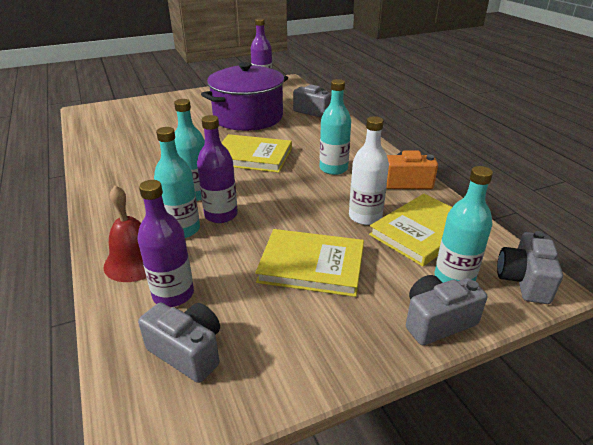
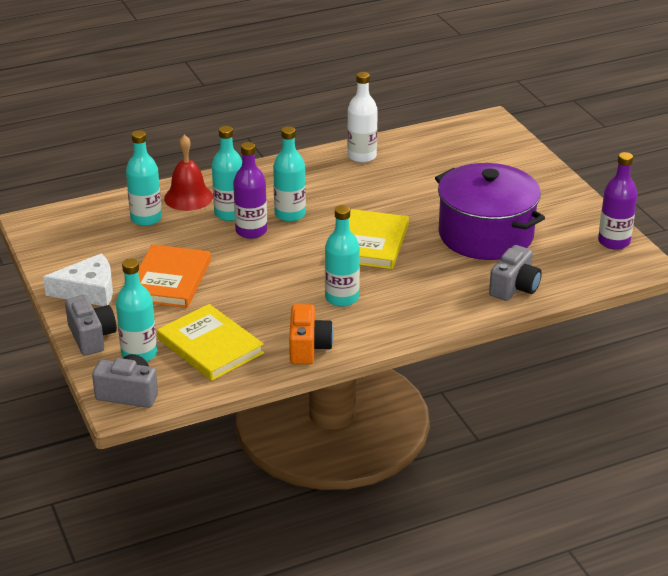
camera: 90 degrees right, 0 degrees up
purple bottle [137,180,194,307] -> turquoise bottle [126,130,162,226]
grey camera [138,302,220,383] -> none
yellow book [255,229,364,297] -> orange book [138,244,211,308]
white bottle [349,116,389,225] -> white bottle moved to [347,72,378,163]
none -> white cheese [43,253,113,306]

